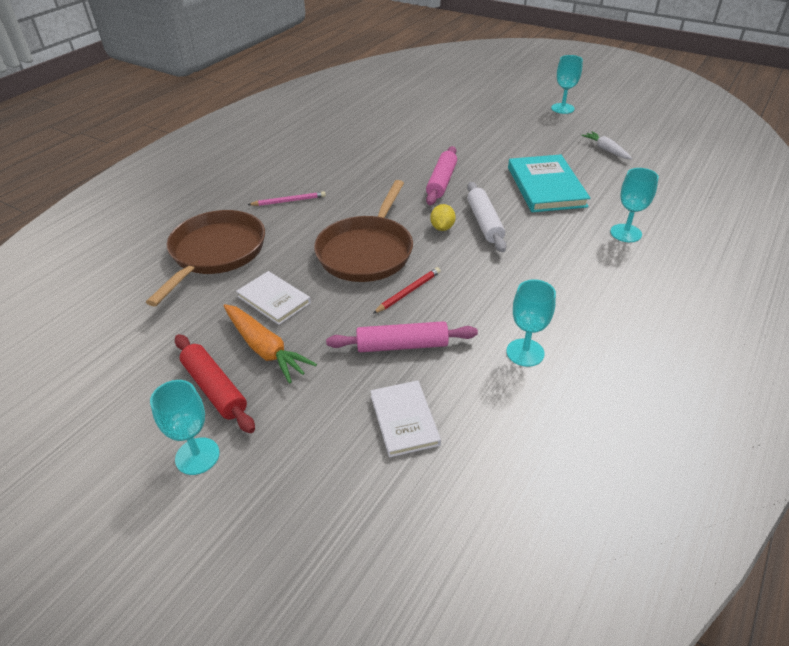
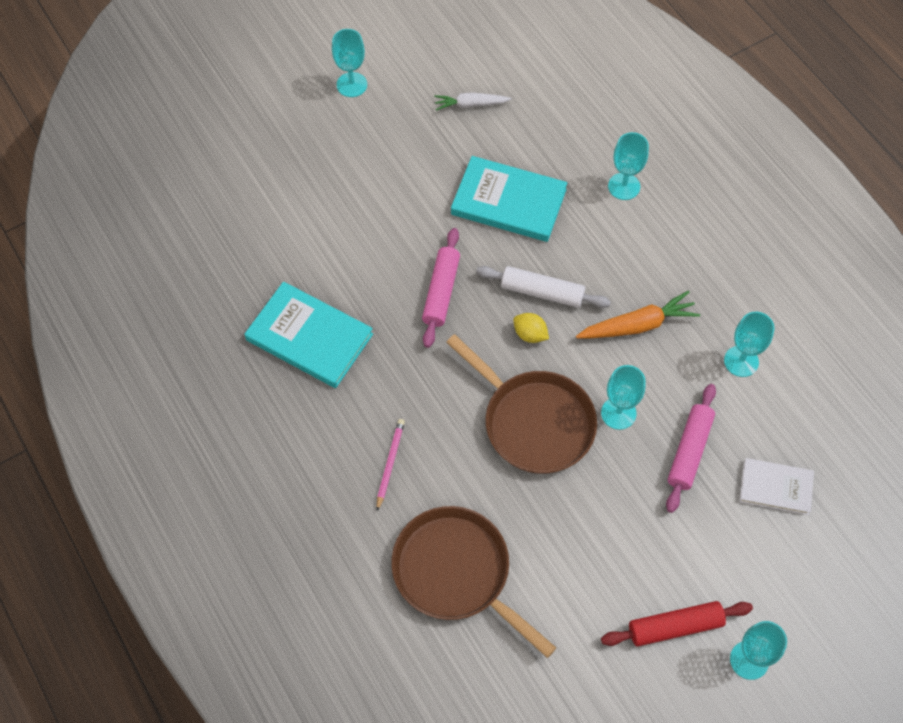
camera: 65 degrees left, 20 degrees up
orange carrot [224,304,317,384] -> orange carrot moved to [576,291,700,339]
white book [236,271,311,325] -> none
red pencil [373,267,441,314] -> turquoise goblet [601,365,646,430]
pink rolling pin [426,146,457,205] -> pink rolling pin turned 60 degrees clockwise [422,228,460,348]
none -> turquoise book [245,282,373,388]

